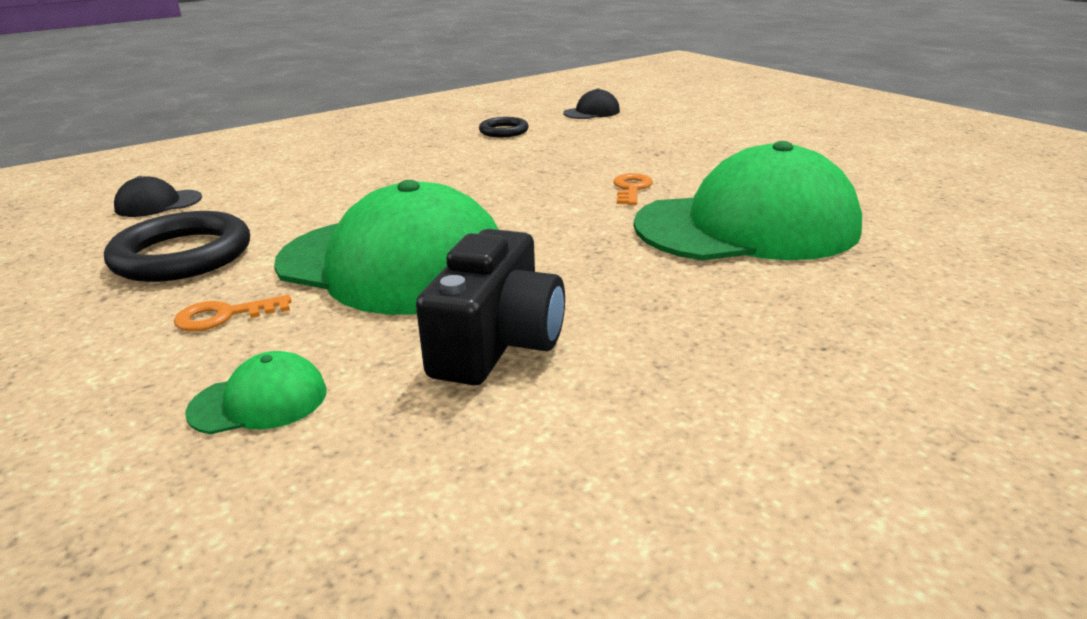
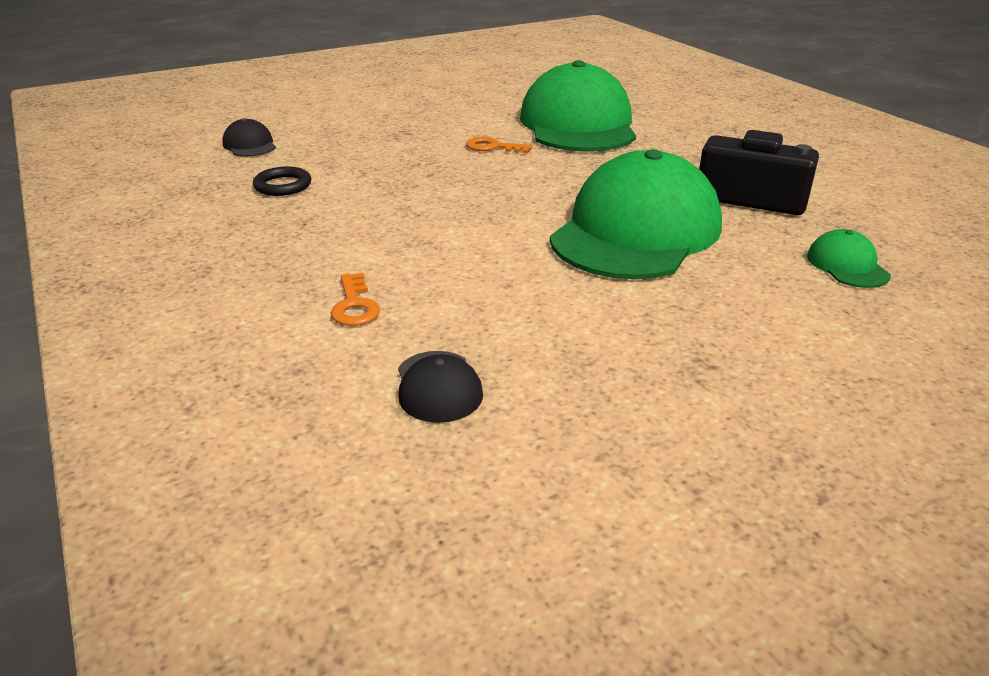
camera: 85 degrees left, 5 degrees up
black ring [104,211,250,282] -> none
orange key [174,295,291,331] -> orange key moved to [331,273,380,326]

